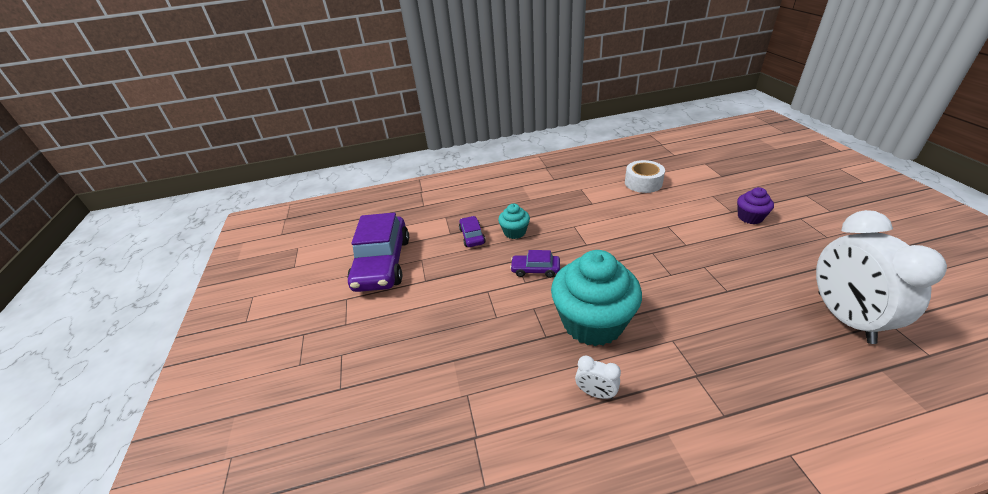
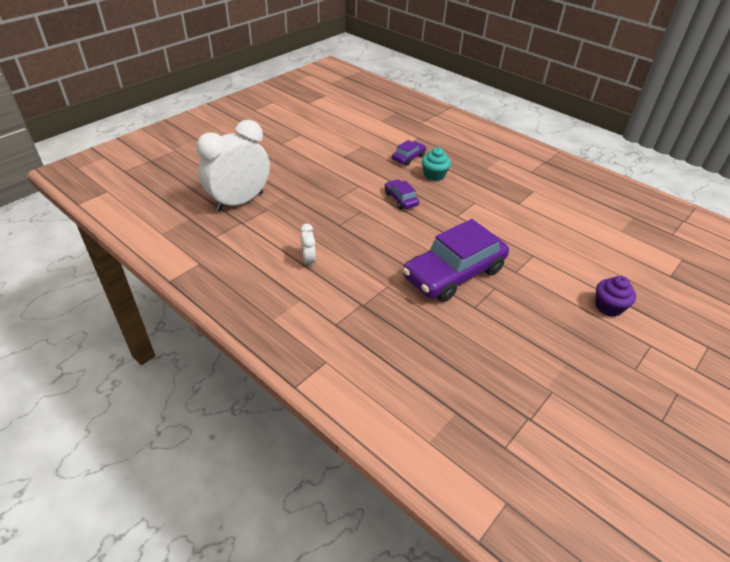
camera: 50 degrees right, 5 degrees up
purple car [347,212,409,292] -> purple car moved to [403,219,509,302]
turquoise cupcake [551,250,642,346] -> none
white tape [625,160,665,193] -> none
white clock [816,210,947,344] -> white clock moved to [196,120,270,212]

